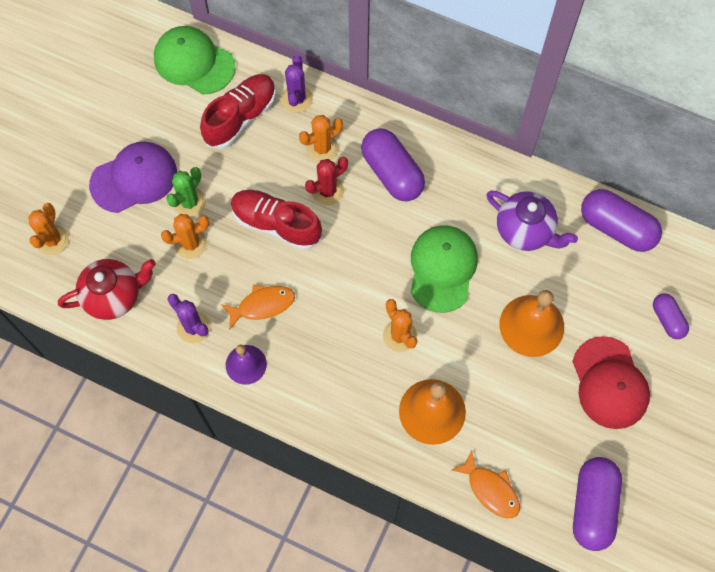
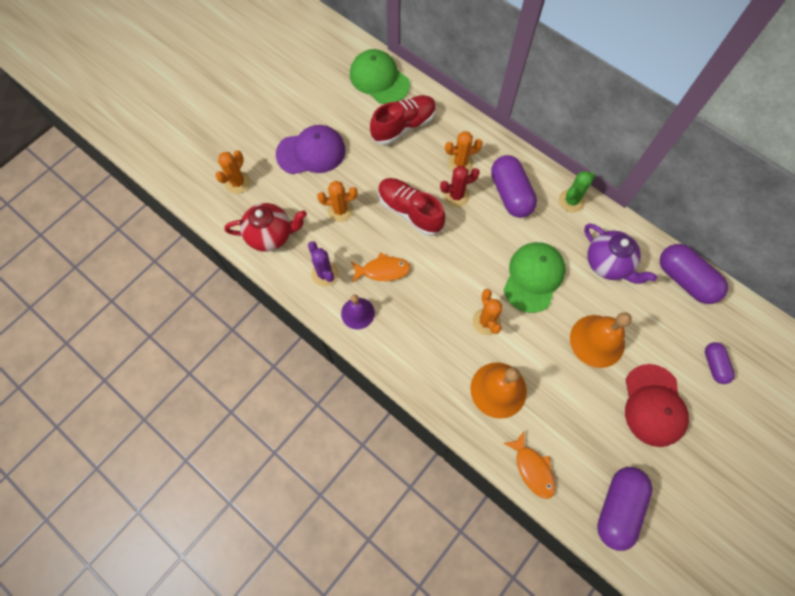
camera: 15 degrees right, 0 degrees up
green cactus [166,167,206,217] -> green cactus moved to [559,171,595,212]
purple cactus [281,55,313,113] -> none

